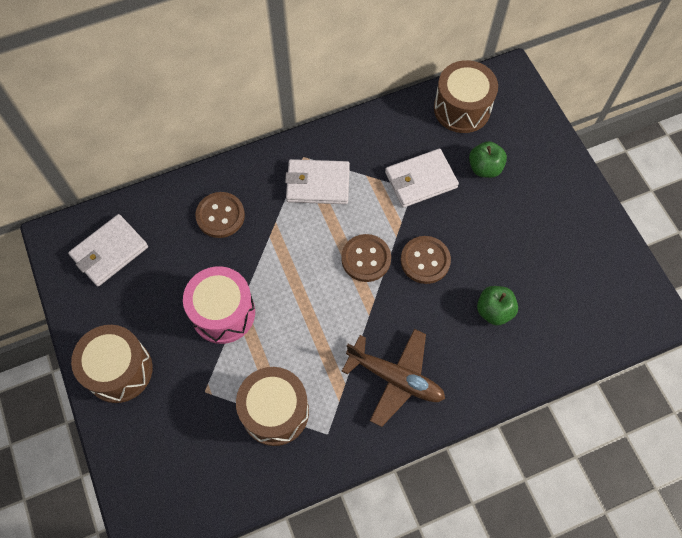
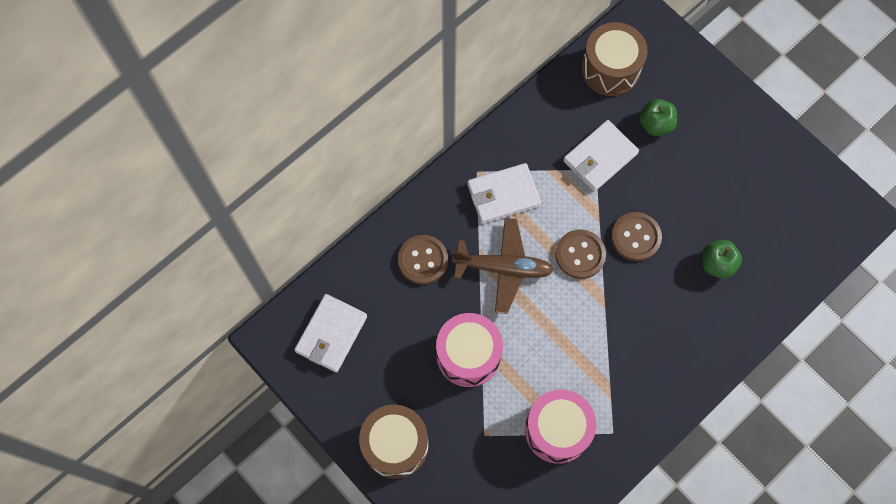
camera: 20 degrees left, 5 degrees up
brown drum [236,367,309,446] -> pink drum [525,390,596,464]
brown plane [342,329,445,427] -> brown plane moved to [452,218,554,314]

